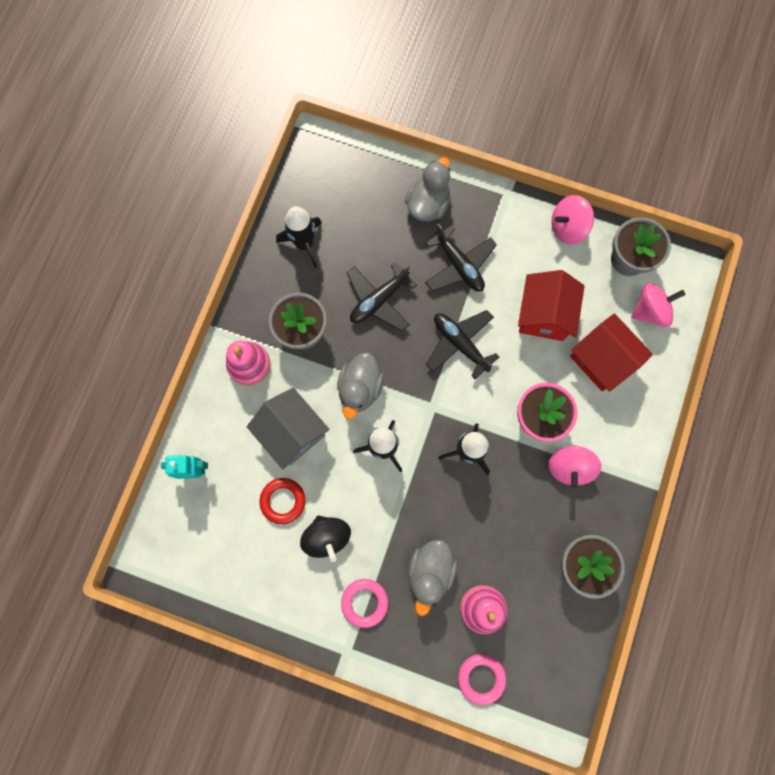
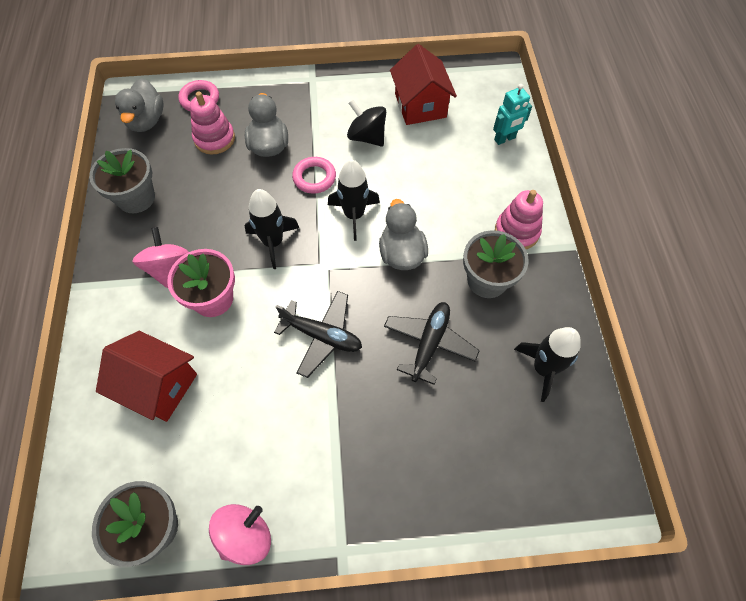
camera: 155 degrees right, 15 degrees down
grey house [247,388,330,470] -> none
red ring [260,478,305,524] -> none
pink ring [341,579,388,628] -> pink ring moved to [292,157,336,194]
grey duck [405,157,451,222] -> grey duck moved to [115,78,164,132]
black plane [425,224,497,292] -> none
red house [518,270,585,341] -> red house moved to [390,44,457,125]
pink spinning top [631,283,686,327] -> none

